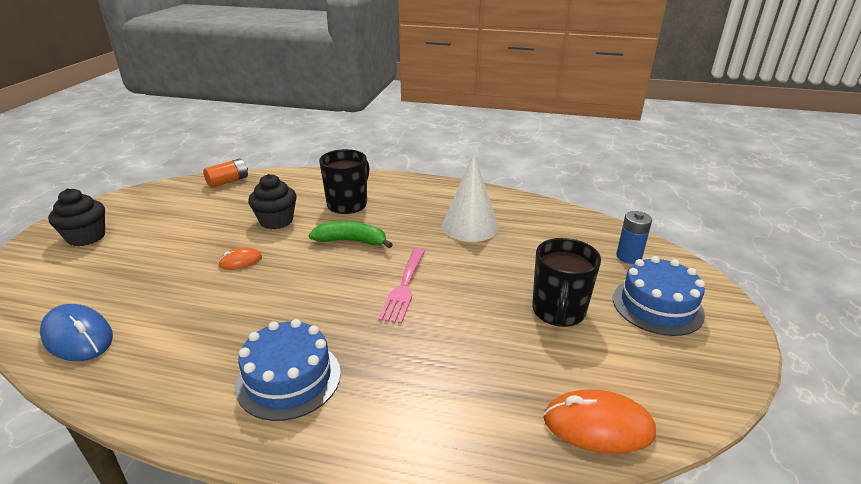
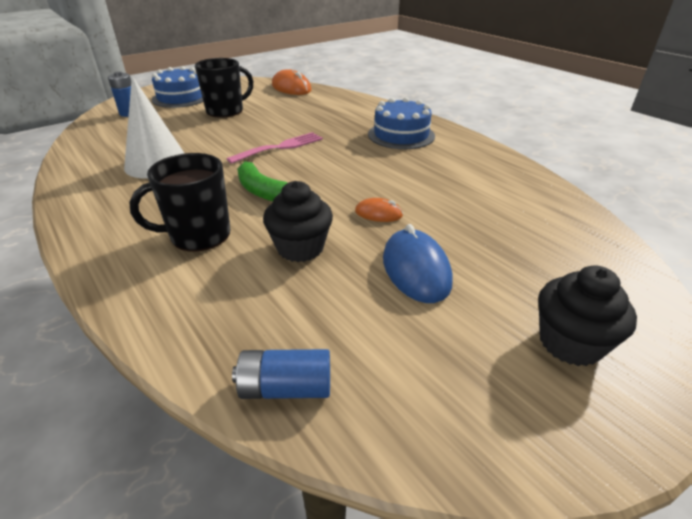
camera: 140 degrees left, 5 degrees up
blue mouse [40,304,113,361] -> blue mouse moved to [383,224,453,303]
orange battery [203,159,248,188] -> blue battery [232,349,330,399]

